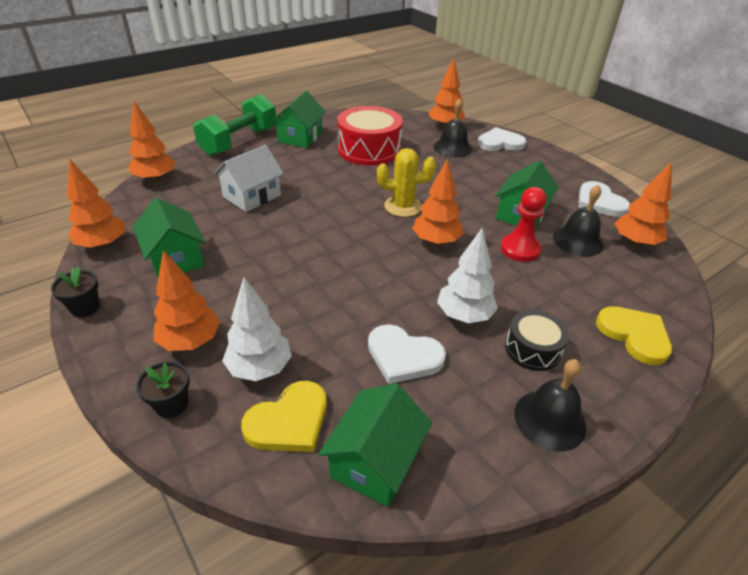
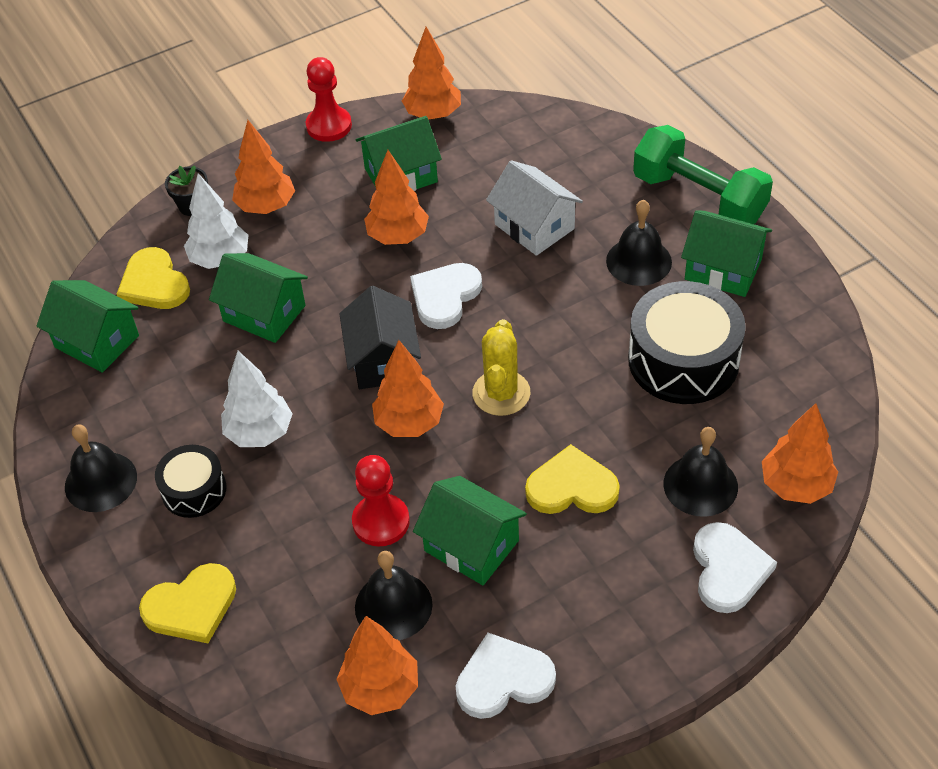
camera: 100 degrees right, 10 degrees up
black flower pot [51,267,100,317] -> red pawn [306,57,352,142]
orange tree [129,101,175,182] -> orange tree moved to [364,150,429,245]
red drum [337,106,403,166] -> black drum [628,281,746,404]
white heart [368,324,446,384] -> white heart moved to [410,263,482,329]
none -> green house [209,253,308,343]
none -> black house [339,286,421,389]
none -> yellow heart [525,444,620,514]
none -> black bell [606,200,672,286]

